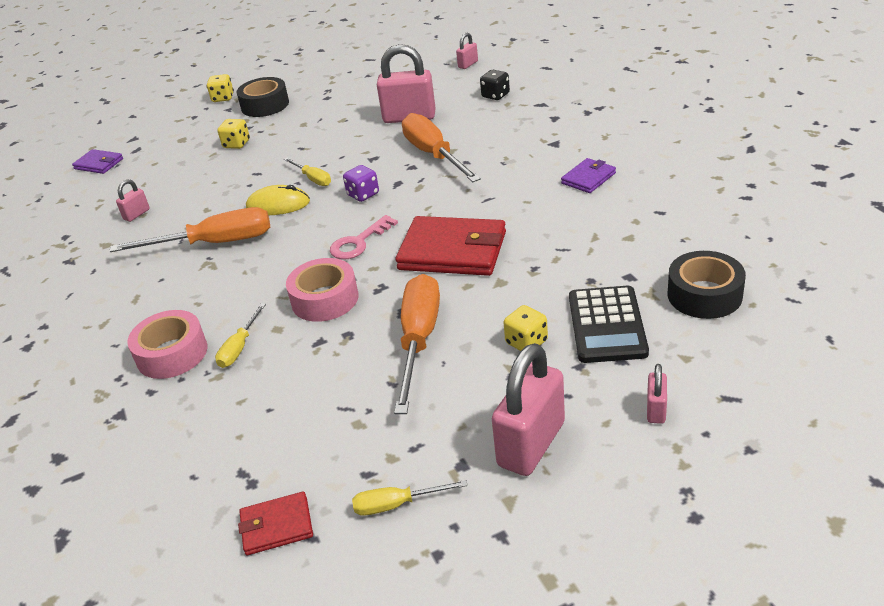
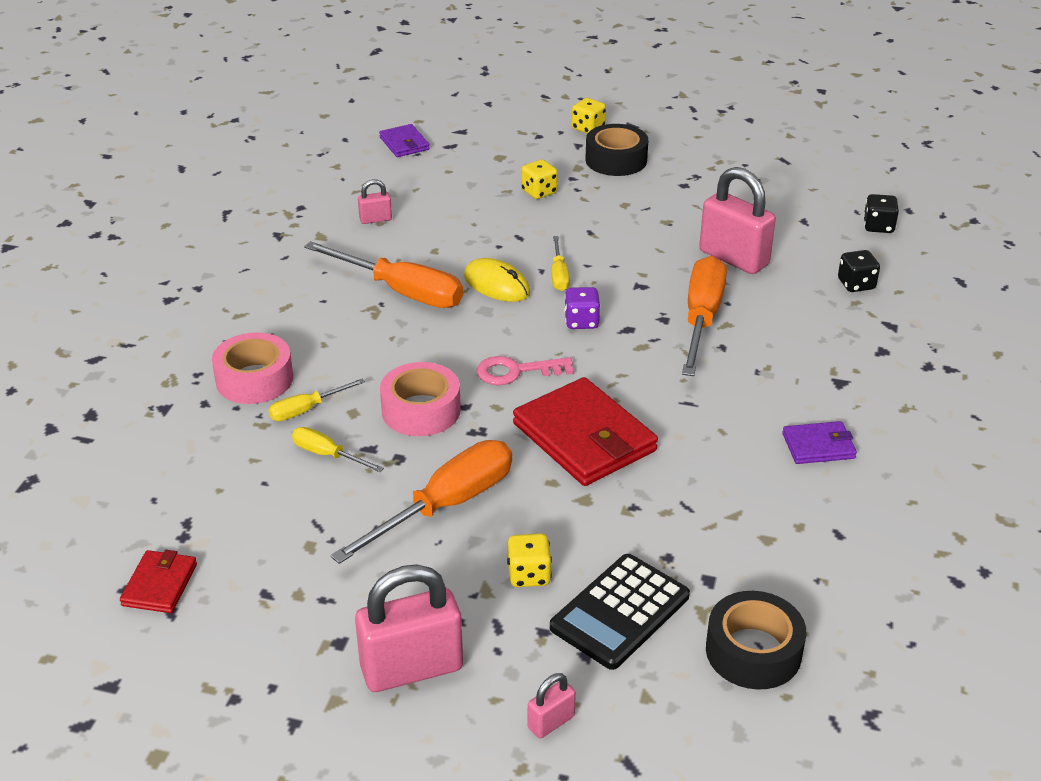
camera: 35 degrees right, 0 degrees up
red wallet [238,491,313,555] -> red wallet turned 75 degrees clockwise [120,550,197,613]
yellow screwdriver [352,480,468,516] -> yellow screwdriver moved to [292,427,384,472]
pink padlock [456,33,478,69] -> black dice [863,194,899,233]

